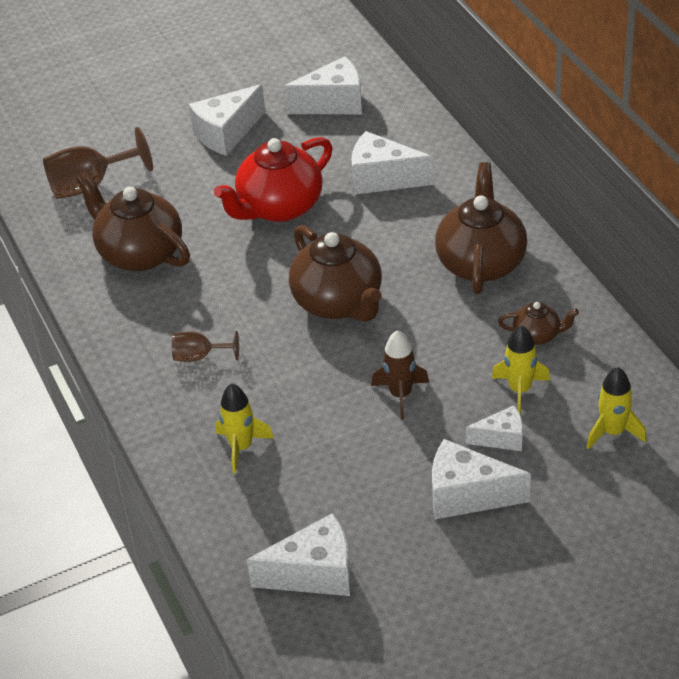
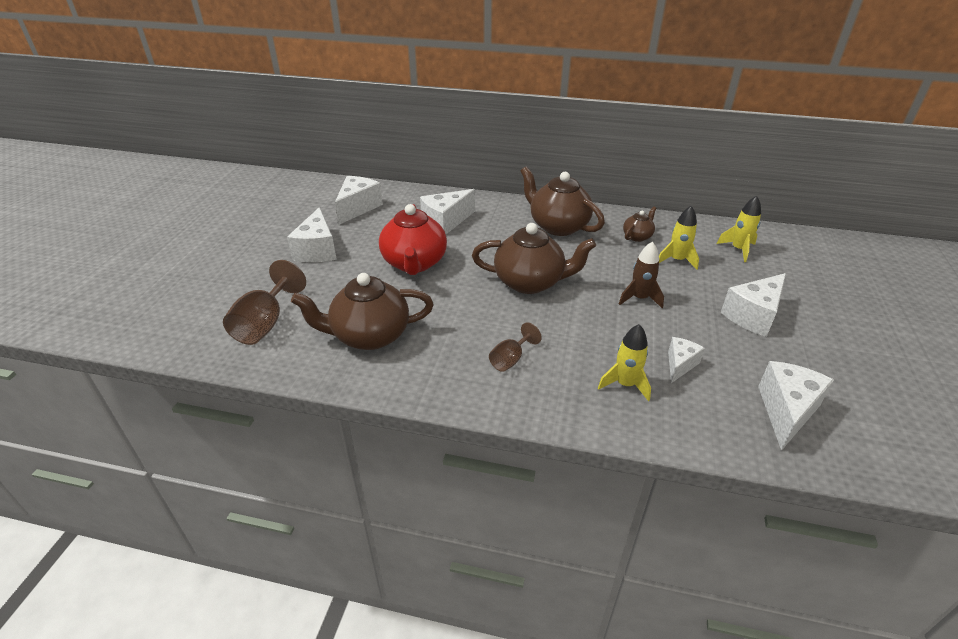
camera: 55 degrees left, 5 degrees down
white cheese [466,405,523,451] -> white cheese moved to [668,337,705,383]

